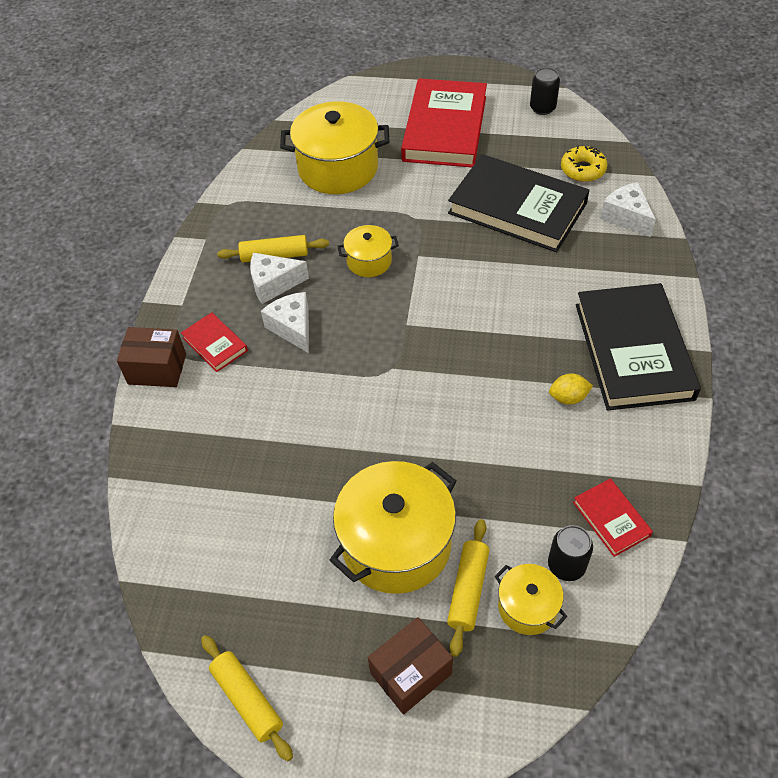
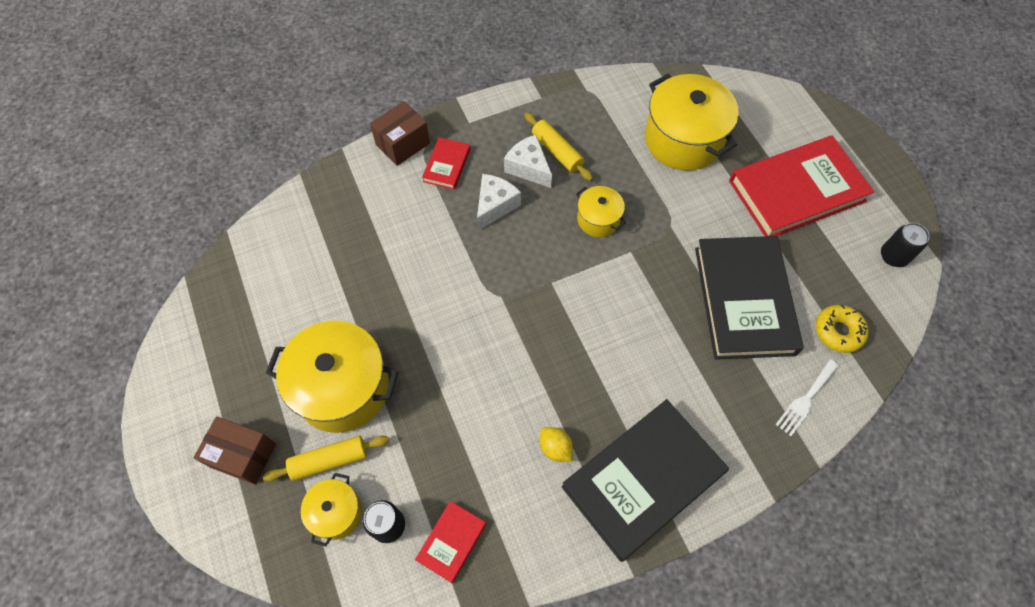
camera: 55 degrees right, 10 degrees up
brown box [117,327,186,387] -> brown box turned 75 degrees clockwise [370,101,430,166]
yellow rolling pin [201,635,293,761] -> none
white cheese [600,182,656,237] -> white fork [775,359,839,436]

